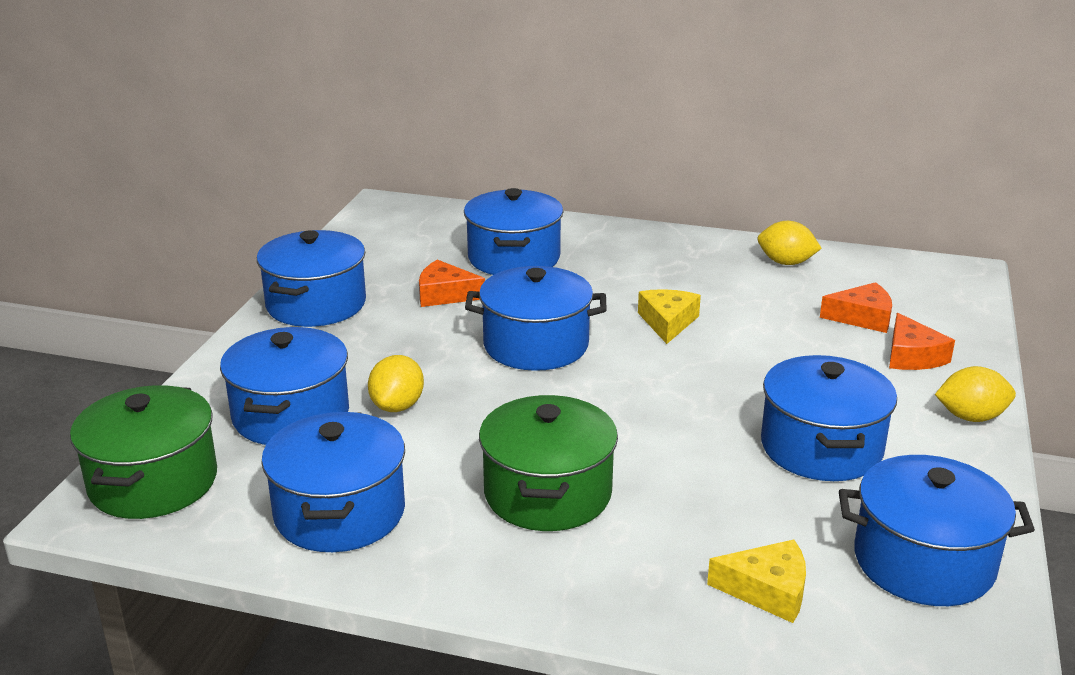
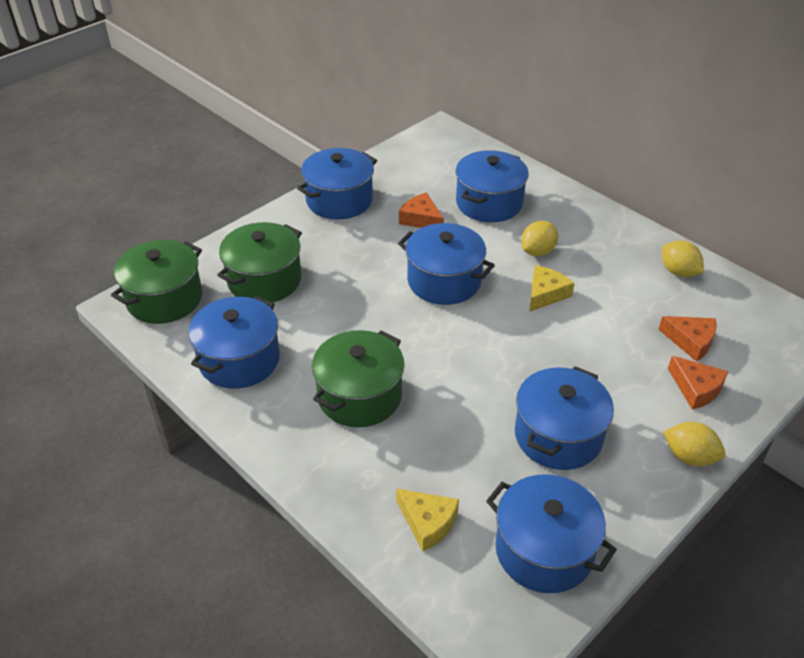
camera: 30 degrees right, 15 degrees up
blue pot [220,327,349,445] -> green pot [217,222,302,302]
yellow lemon [368,355,424,412] -> yellow lemon moved to [521,221,558,256]
orange cheese [889,313,955,370] -> orange cheese turned 60 degrees counterclockwise [668,356,728,410]

